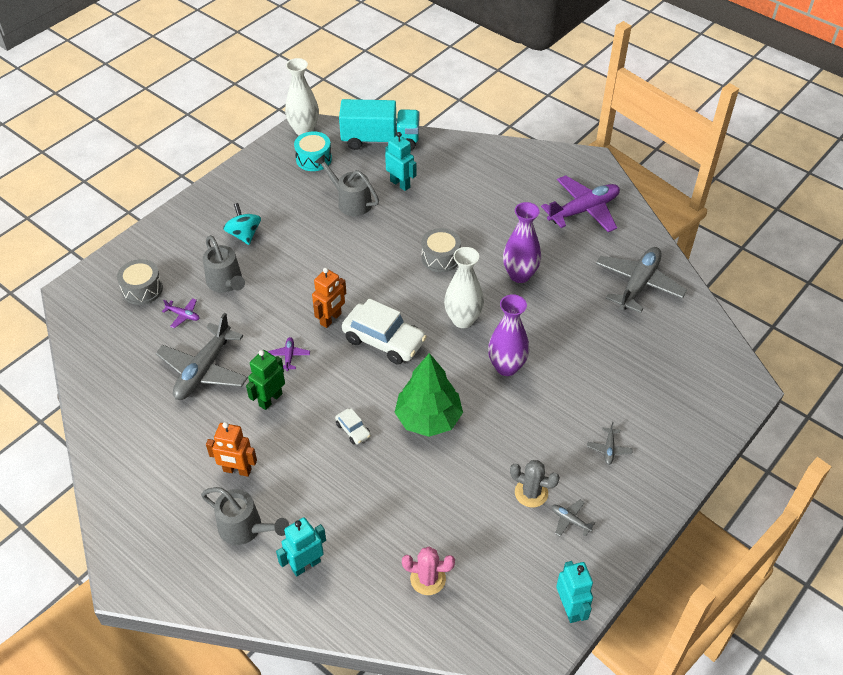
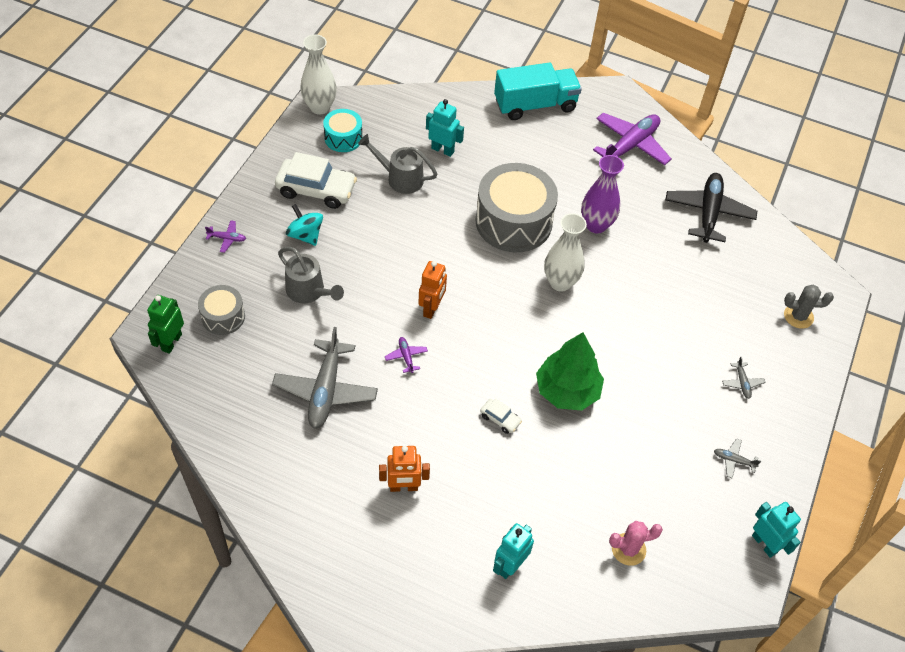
camera: 20 degrees left, 5 degrees up
purple plane [162,298,200,328] -> purple plane moved to [205,220,246,253]
grey watering can [201,487,289,545] -> none
green robot [246,350,285,410] -> green robot moved to [147,295,184,354]
turquoise truck [339,99,420,150] -> turquoise truck moved to [494,63,582,120]
white car [342,298,427,365] -> white car moved to [275,152,357,209]
grey drum [422,228,461,272] -> grey drum [476,163,558,252], size x1.94
purple vase [488,294,529,376] -> none
grey cactus [510,460,560,507] -> grey cactus moved to [784,285,834,329]
grey plane [596,247,687,313] -> black plane [665,173,757,243]

